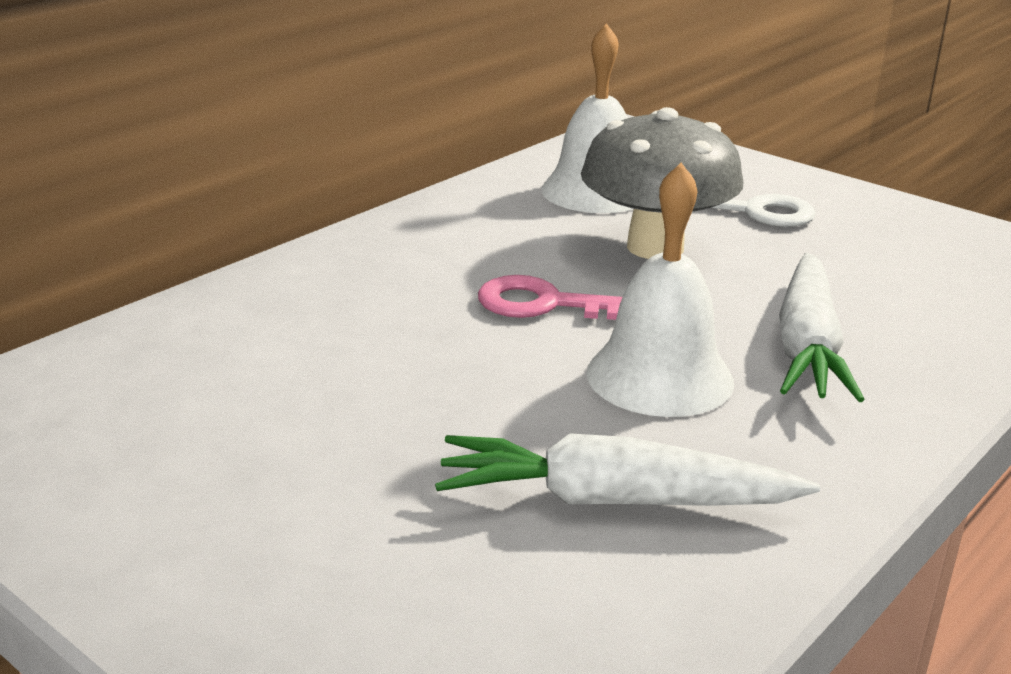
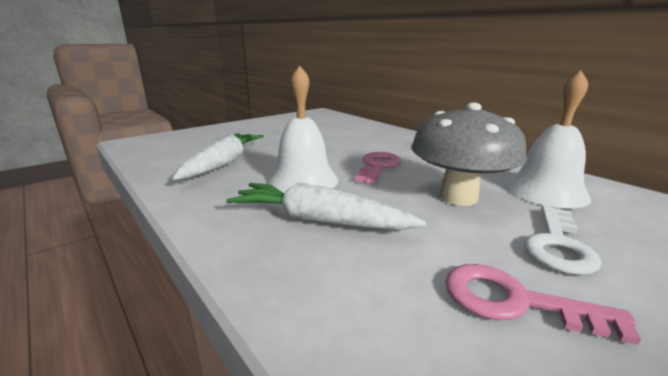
camera: 100 degrees right, 5 degrees down
none -> pink key [445,264,641,345]

